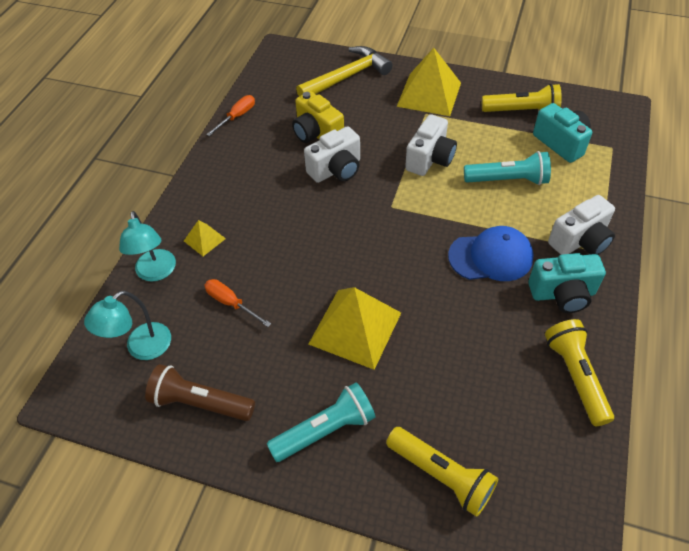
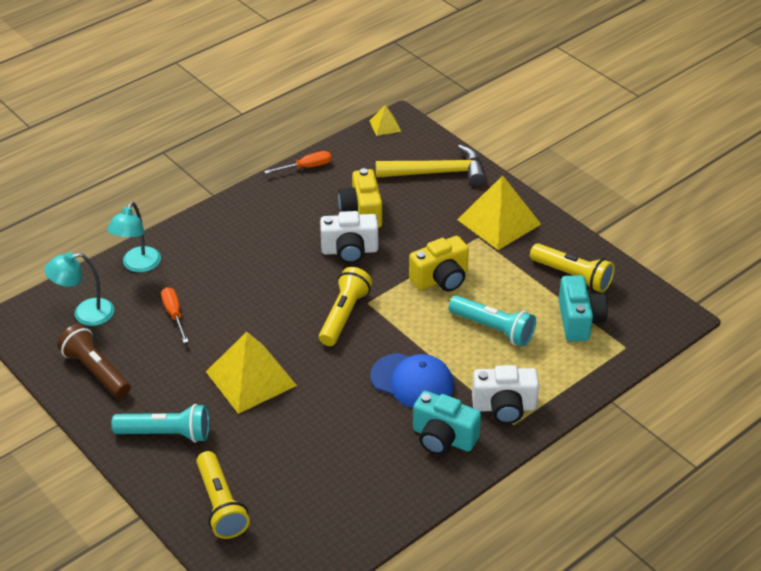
camera: 30 degrees right, 10 degrees down
yellow pyramid [184,220,226,256] -> yellow pyramid moved to [369,105,401,136]
white camera [405,114,457,176] -> yellow camera [409,236,469,292]
yellow flashlight [545,319,614,426] -> yellow flashlight moved to [319,267,372,346]

